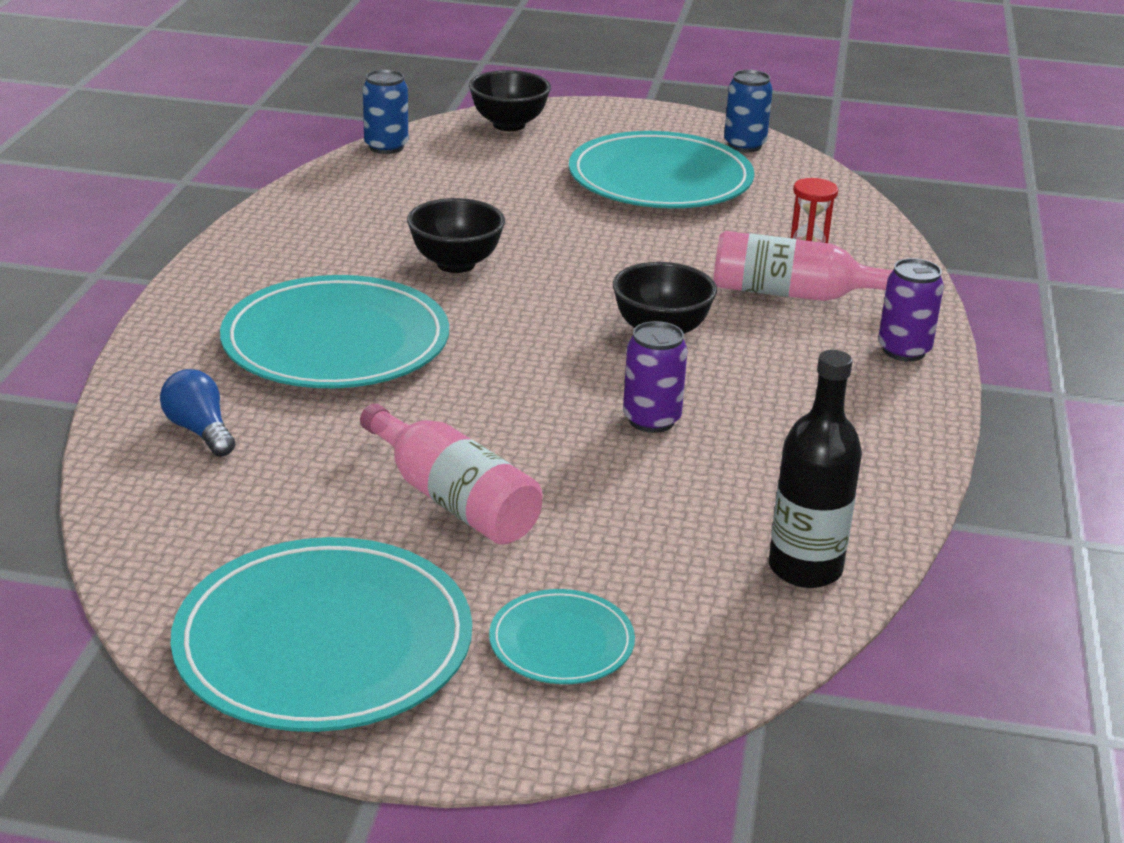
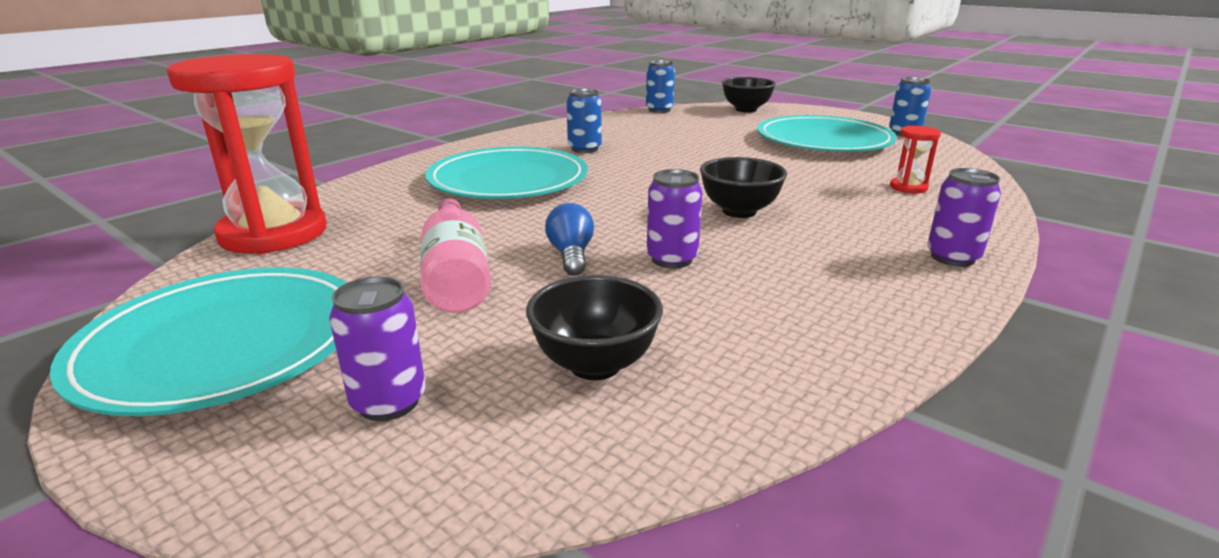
camera: 30 degrees right, 5 degrees down
blue light bulb [160,369,235,457] -> blue light bulb moved to [545,203,594,276]
black bowl [407,198,505,273] -> black bowl moved to [526,275,663,380]
turquoise plate [489,589,635,684] -> purple can [329,277,425,421]
pink bottle [714,231,893,301] -> none
black bottle [769,350,862,588] -> none
none -> red hourglass [167,54,326,254]
none -> blue can [567,88,602,153]

